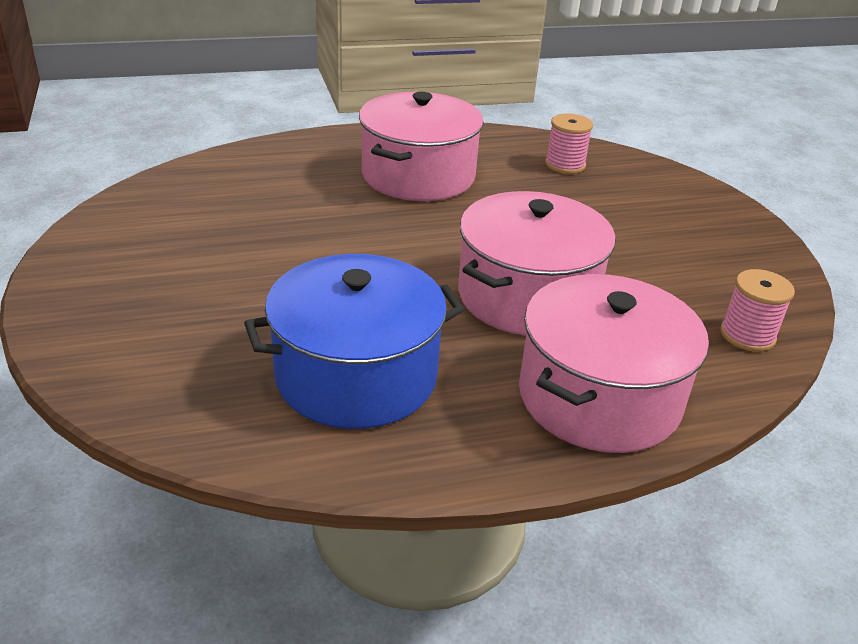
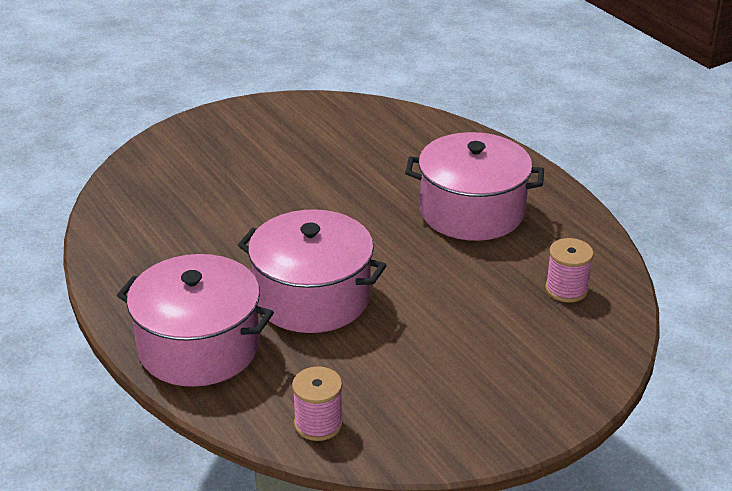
camera: 75 degrees right, 0 degrees up
blue pot [244,254,464,429] -> none

